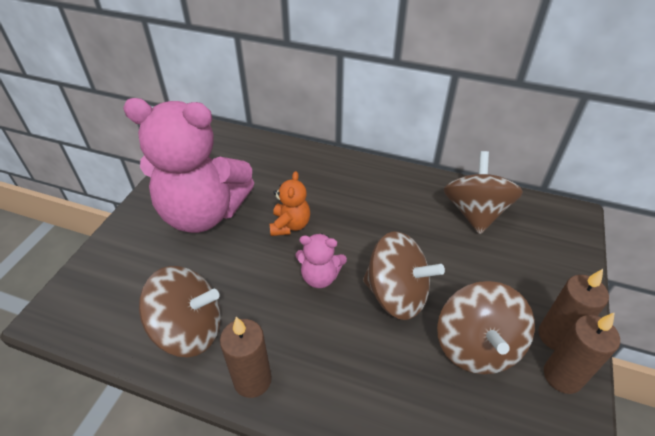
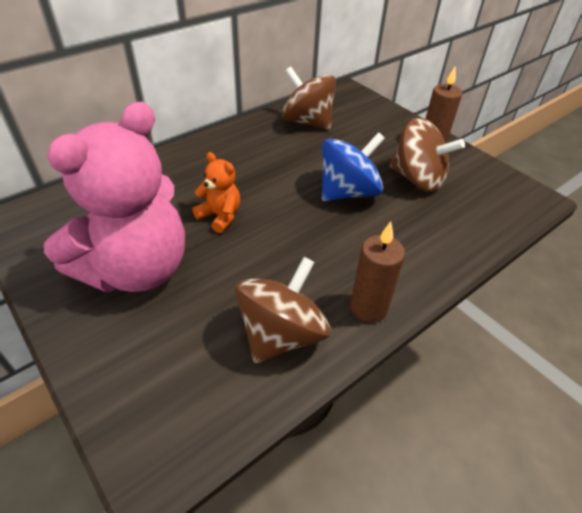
camera: 60 degrees left, 0 degrees up
pink teddy bear [295,233,347,288] -> none
brown spinning top [363,231,445,320] -> blue spinning top [322,132,385,201]
brown candle [544,312,620,394] -> none

